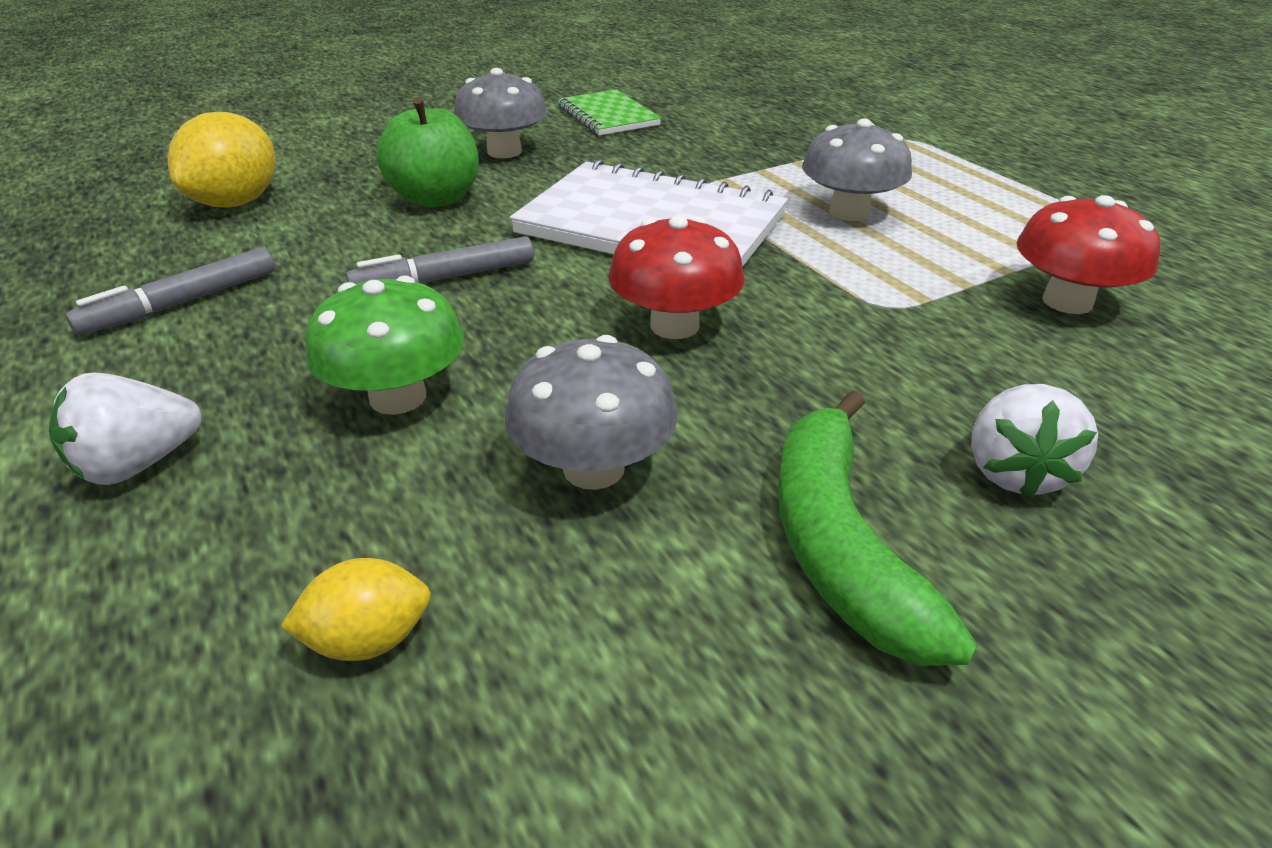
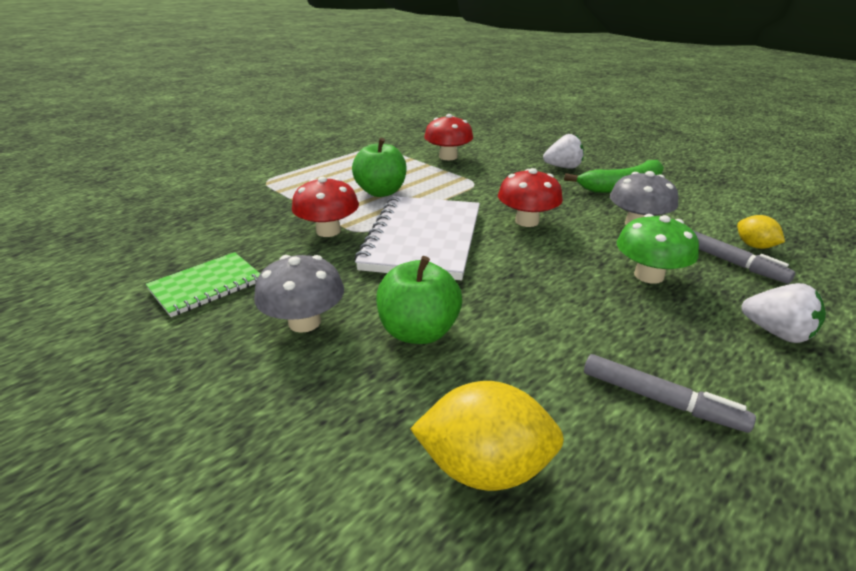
camera: 105 degrees left, 5 degrees down
grey marker [346,236,534,284] -> grey marker moved to [694,231,796,284]
grey mushroom [802,119,912,221] -> green apple [352,138,407,197]
none -> red mushroom [292,176,359,237]

